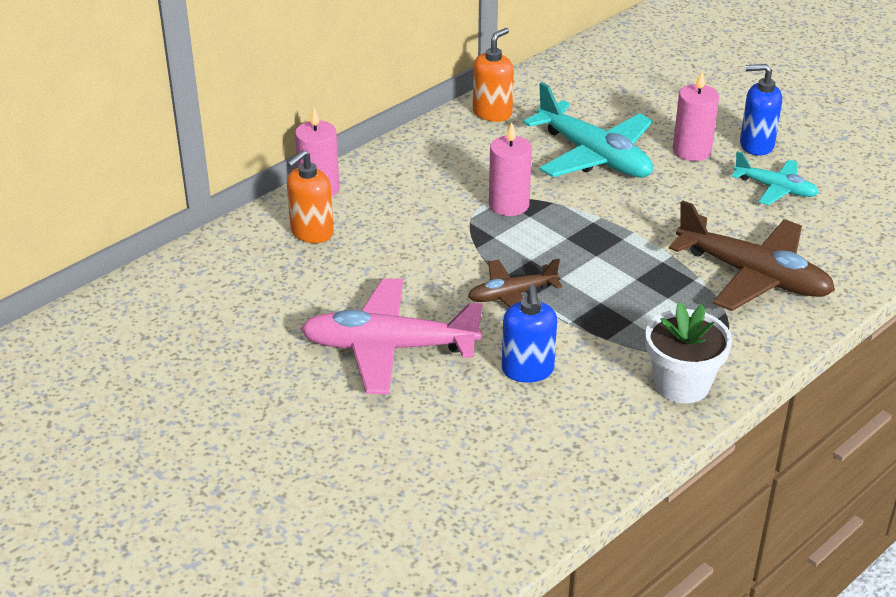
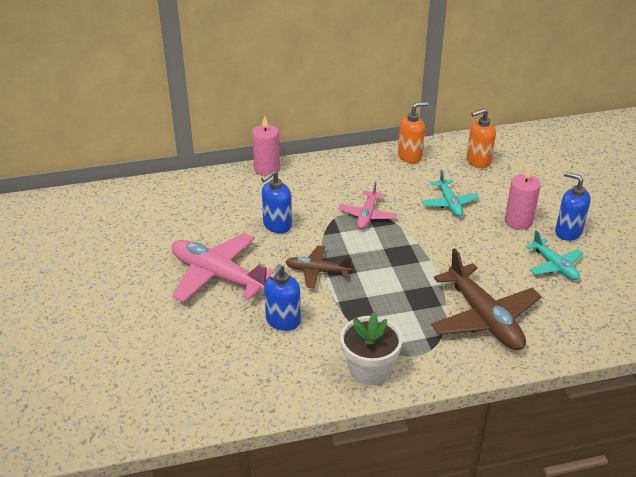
camera: 30 degrees right, 0 degrees up
orange soap dispenser [287,150,334,243] -> orange soap dispenser moved to [467,108,496,168]
pink candle [489,123,532,216] -> pink plane [338,181,397,229]
turquoise plane [523,82,653,178] -> turquoise plane [422,170,479,217], size x0.56
none -> blue soap dispenser [261,170,292,233]

